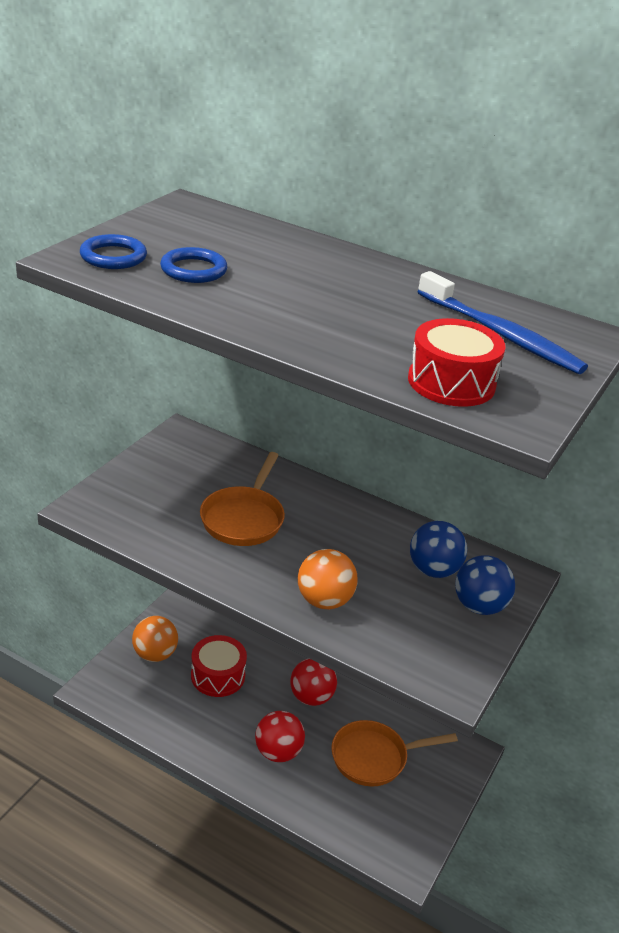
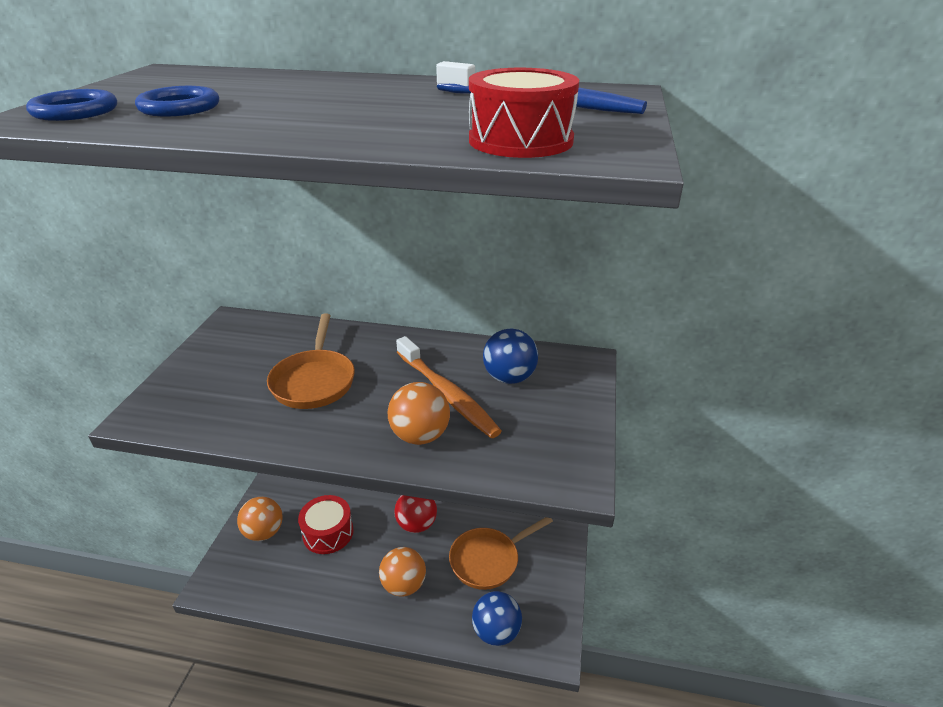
camera: 15 degrees left, 0 degrees up
red ball [255,711,305,762] -> orange ball [379,547,426,597]
blue ball [455,555,515,615] -> blue ball moved to [472,591,522,646]
none -> orange toothbrush [396,336,502,438]

